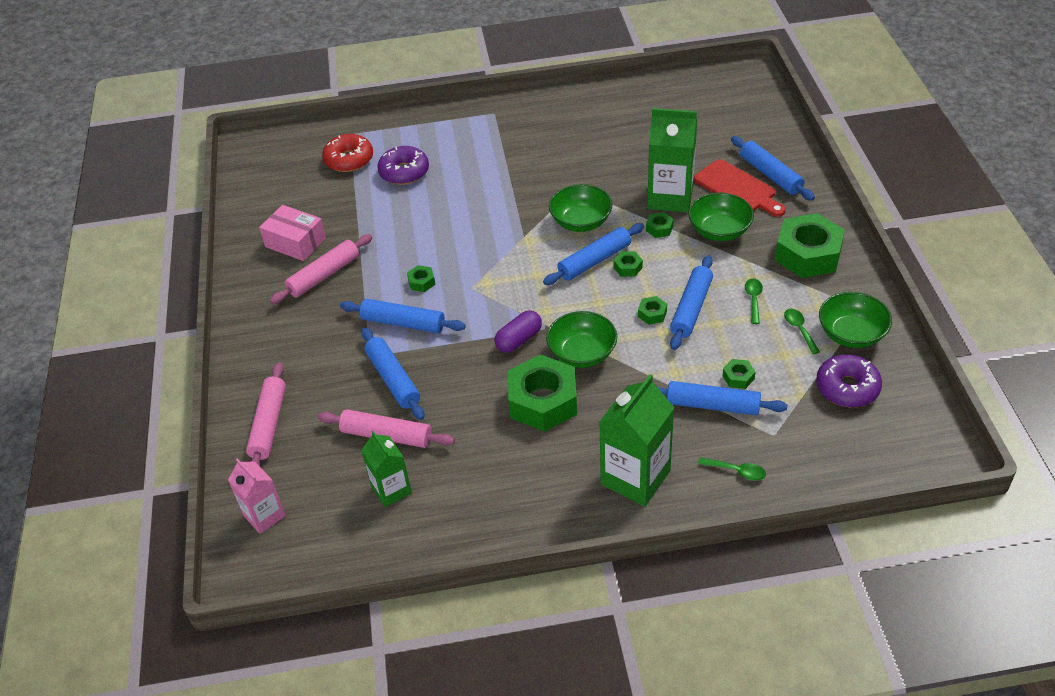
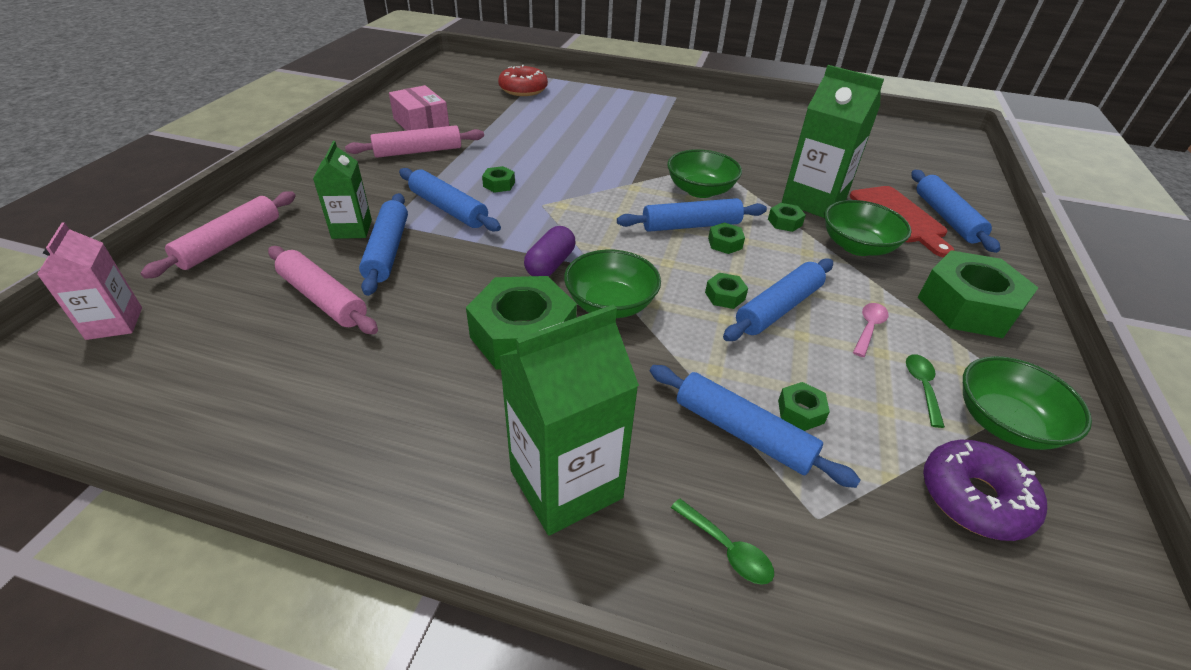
camera: 20 degrees right, 5 degrees down
green carton [361,431,412,507] -> green carton moved to [313,141,372,239]
purple donut [377,146,429,185] -> none
purple capsule [495,310,542,353] -> purple capsule turned 45 degrees counterclockwise [524,226,575,276]
green spoon [745,279,763,324] -> pink spoon [853,303,889,357]

